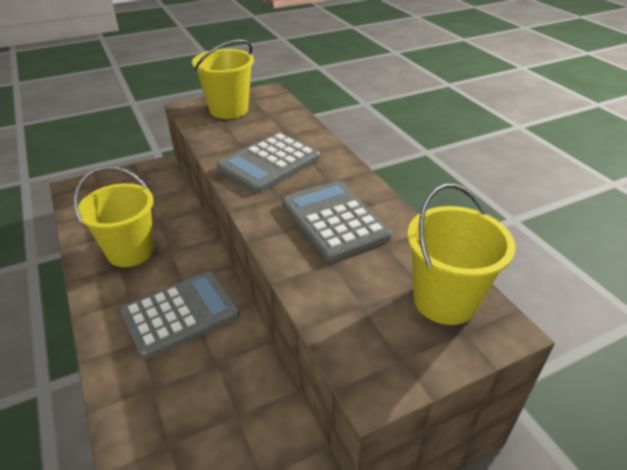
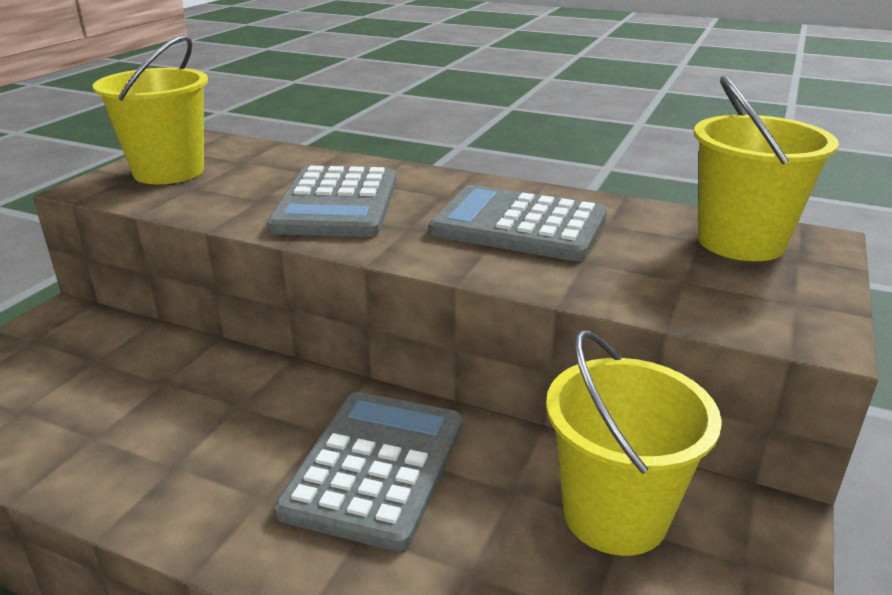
camera: 40 degrees left, 10 degrees down
yellow bucket [74,166,154,267] -> yellow bucket moved to [546,330,722,556]

